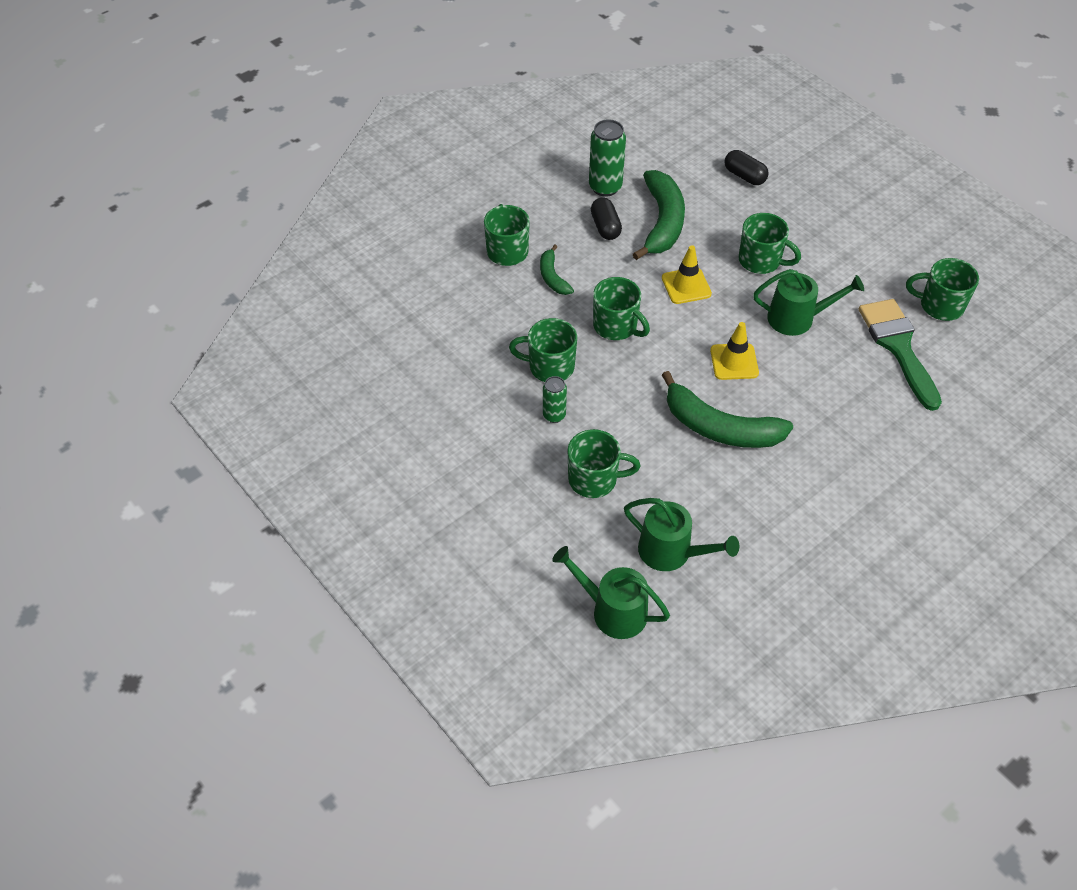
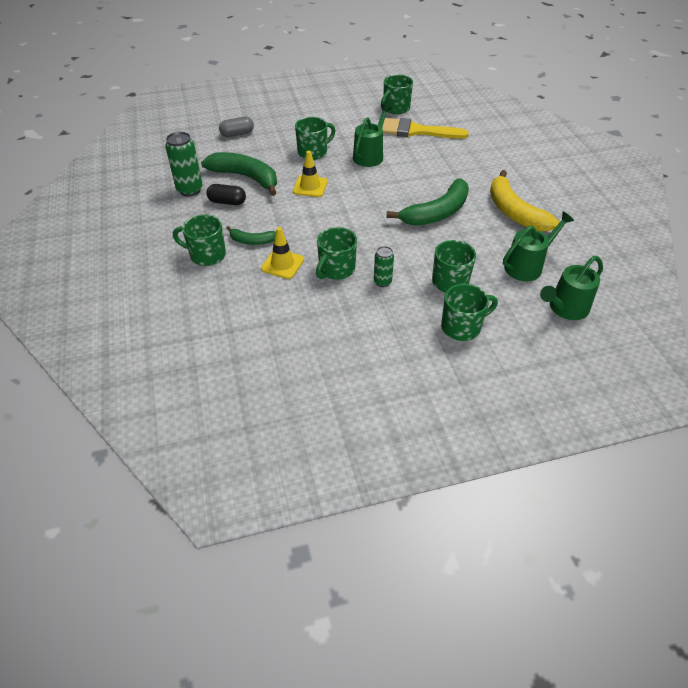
camera: 65 degrees left, 5 degrees down
green mug [593,277,650,340] -> green mug moved to [441,284,498,341]
yellow traffic cone [710,322,759,380] -> yellow traffic cone moved to [261,227,304,279]
black capsule [724,150,769,185] -> grey capsule [219,117,254,137]
green brush [859,299,942,411] -> yellow brush [382,118,469,139]
none -> yellow banana [490,170,560,231]

